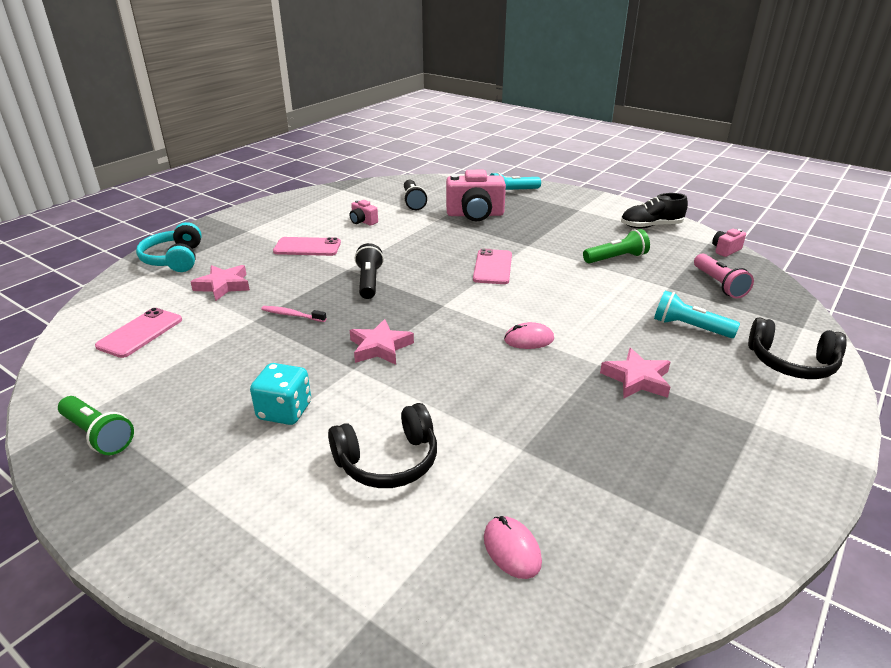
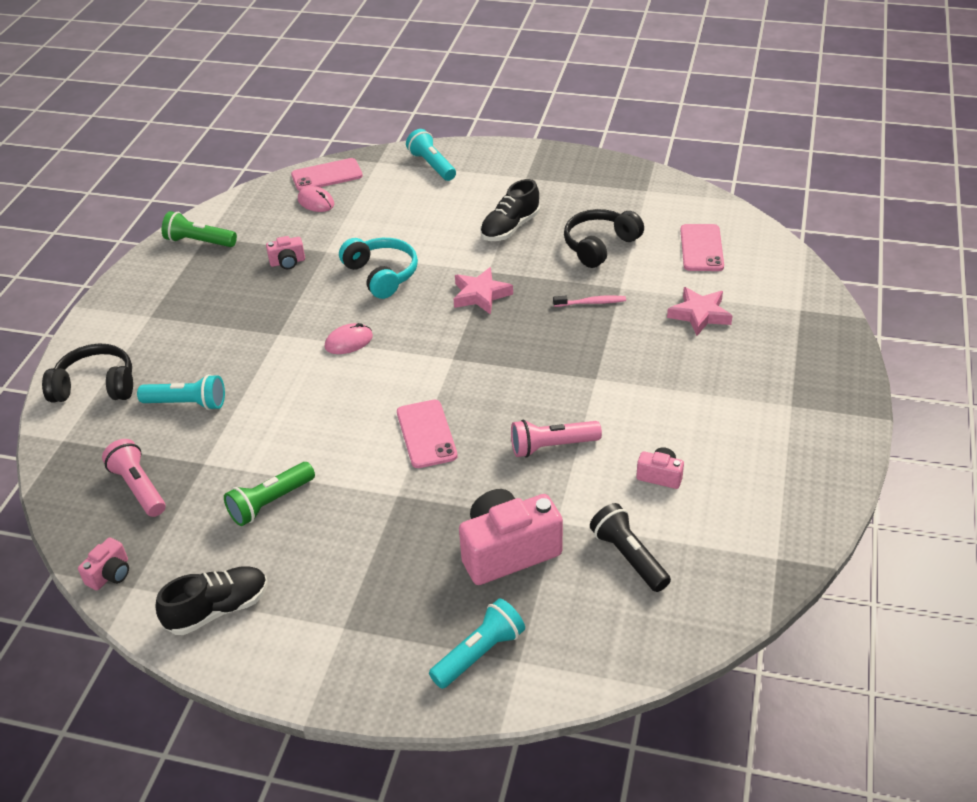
camera: 160 degrees right, 10 degrees up
green flashlight [58,396,134,455] -> green flashlight moved to [162,211,237,247]
turquoise headphones [136,222,202,272] -> turquoise headphones moved to [339,238,418,299]
turquoise dice [250,363,311,425] -> black shoe [480,179,540,241]
pink phone [273,237,341,256] -> pink phone moved to [291,158,363,191]
black headphones [328,403,437,488] -> black headphones moved to [564,209,644,268]
black flashlight [355,243,384,299] -> none
pink star [600,348,671,399] -> none
none -> pink camera [266,236,305,269]
none -> turquoise flashlight [406,129,456,181]
none -> pink flashlight [511,420,602,457]

